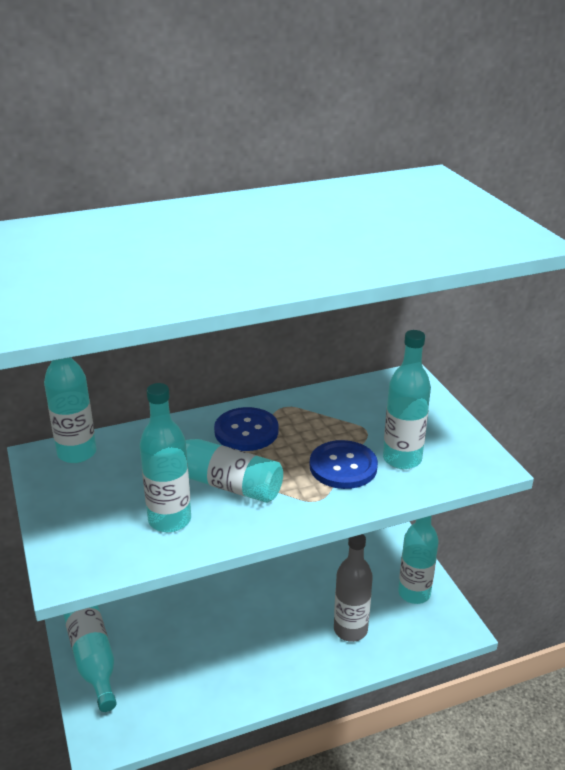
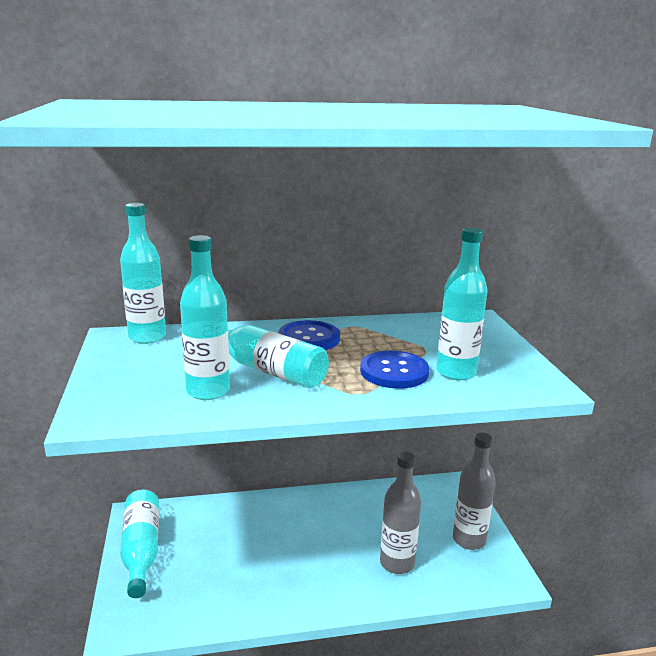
camera: 10 degrees right, 10 degrees down
turquoise bottle [398,516,439,604] -> grey bottle [453,433,496,550]

